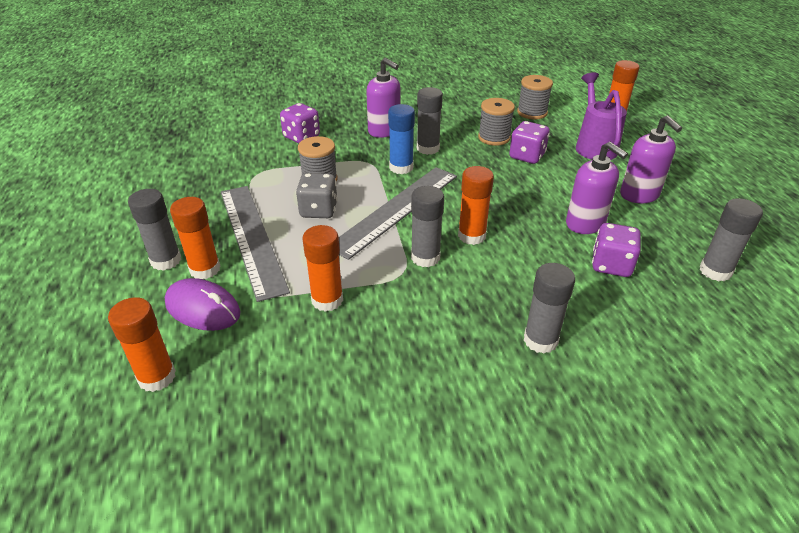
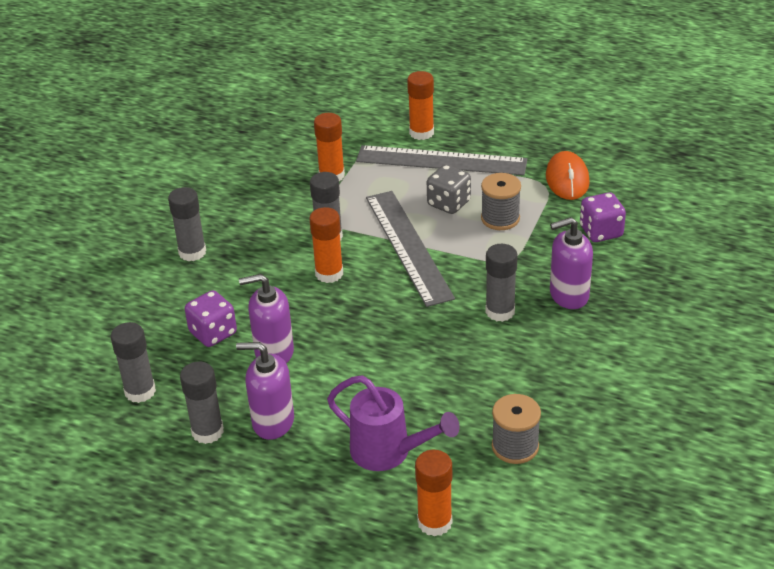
camera: 125 degrees right, 0 degrees up
orange glue stick [108,297,176,392] -> none
grey glue stick [128,189,181,271] -> grey glue stick moved to [180,362,224,444]
purple mouse [164,278,241,331] -> none
blue glue stick [388,104,415,174] -> none
grey spool [478,98,515,146] -> none
purple dice [509,121,550,164] -> none
none -> orange mouse [546,151,590,200]

